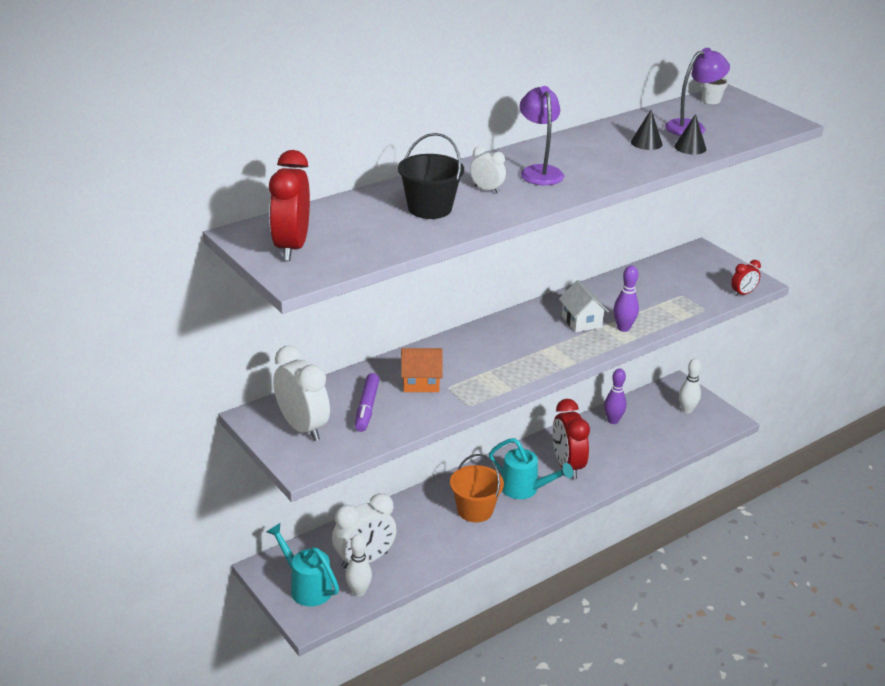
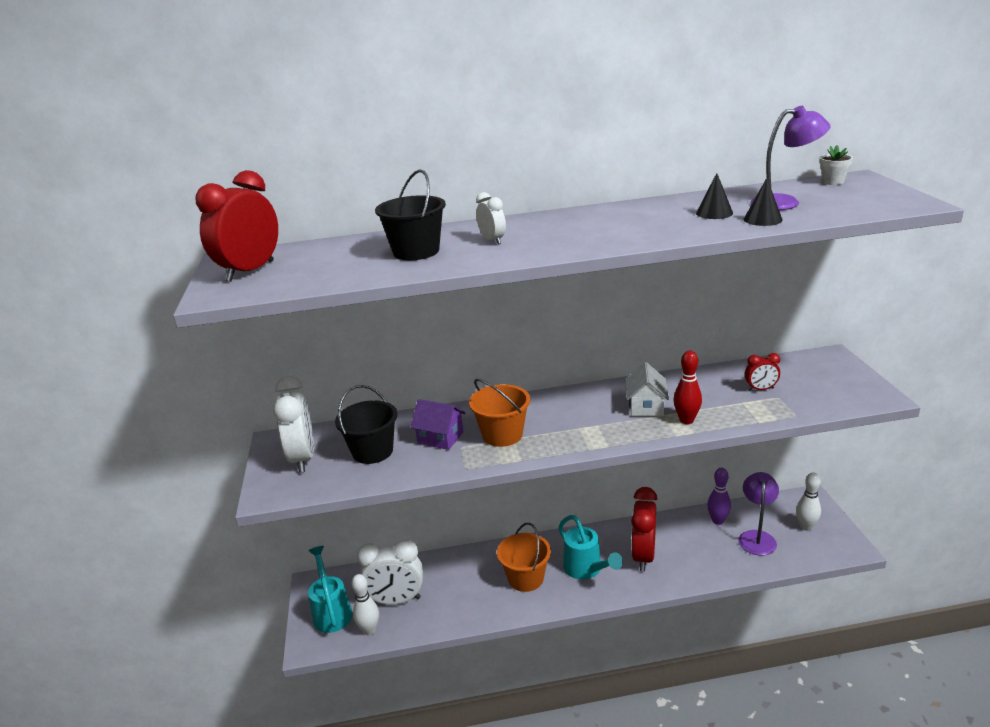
camera: 30 degrees right, 5 degrees down
purple marker [355,373,380,432] -> black bucket [335,385,397,464]
orange house [401,348,443,392] -> purple house [410,399,465,450]
purple lamp [520,86,564,185] -> purple lamp moved to [738,472,779,556]
purple bowling pin [613,265,639,332] -> red bowling pin [674,351,702,424]
red clock [731,260,761,297] -> red clock moved to [745,353,780,391]
none -> orange bucket [469,379,530,447]

